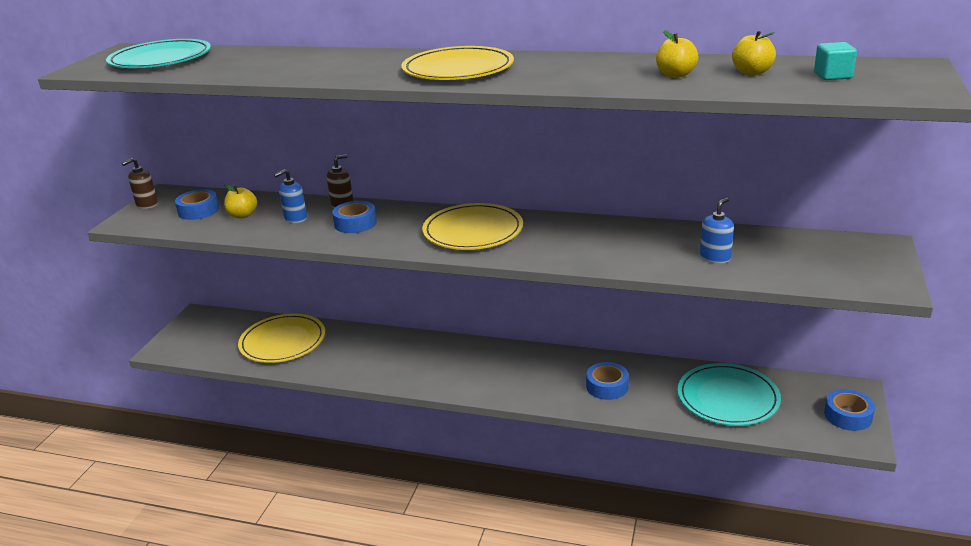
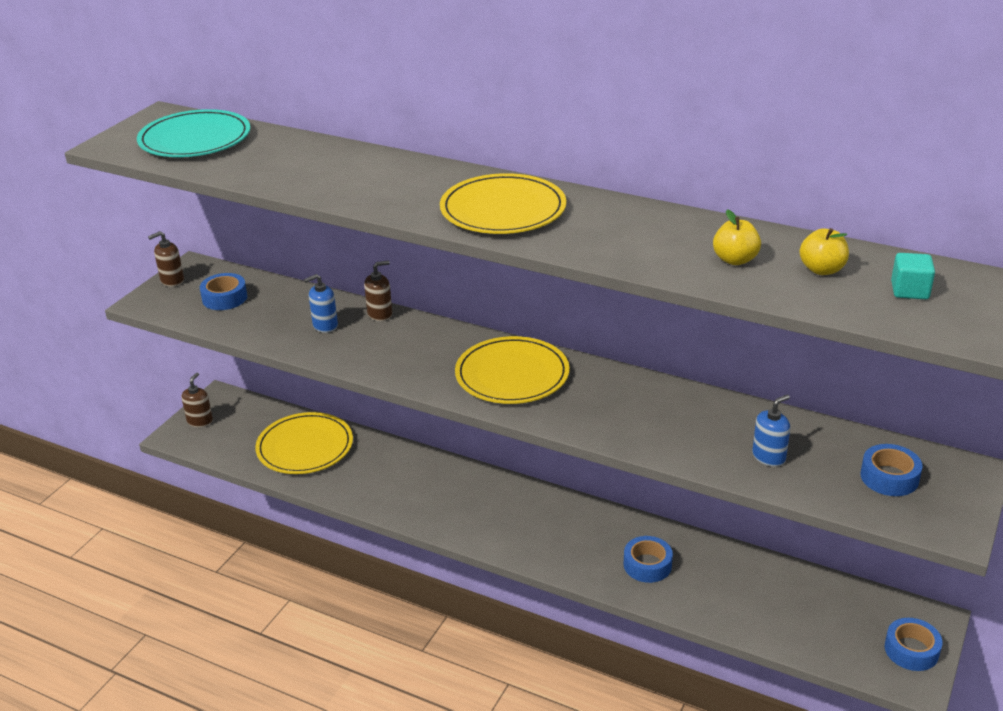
camera: 10 degrees right, 5 degrees up
yellow apple [224,185,257,219] -> none
blue tape [332,201,377,233] -> blue tape moved to [860,444,923,496]
turquoise plate [678,363,781,426] -> none
none -> brown soap dispenser [181,372,213,427]

